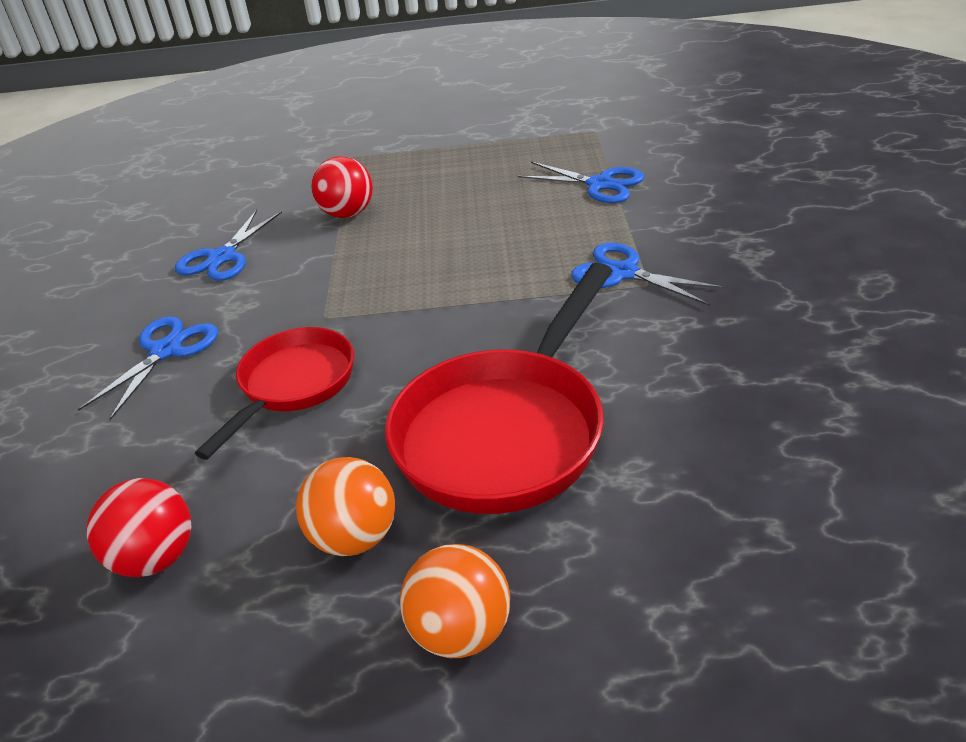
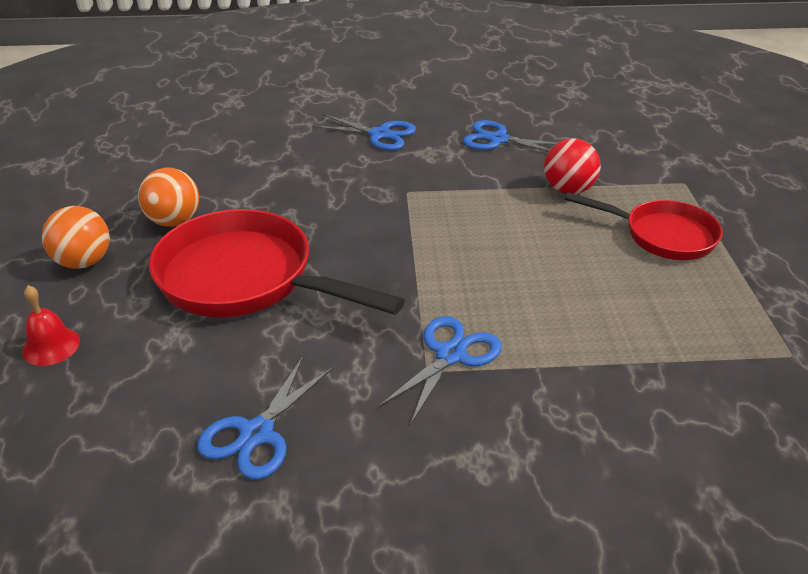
camera: 85 degrees right, 0 degrees up
red ball [87,478,191,577] -> none
red pan [195,327,354,460] -> red pan moved to [565,192,723,260]
blue scissors [518,162,644,203] -> blue scissors moved to [197,356,334,479]
none -> red bell [22,285,80,366]

